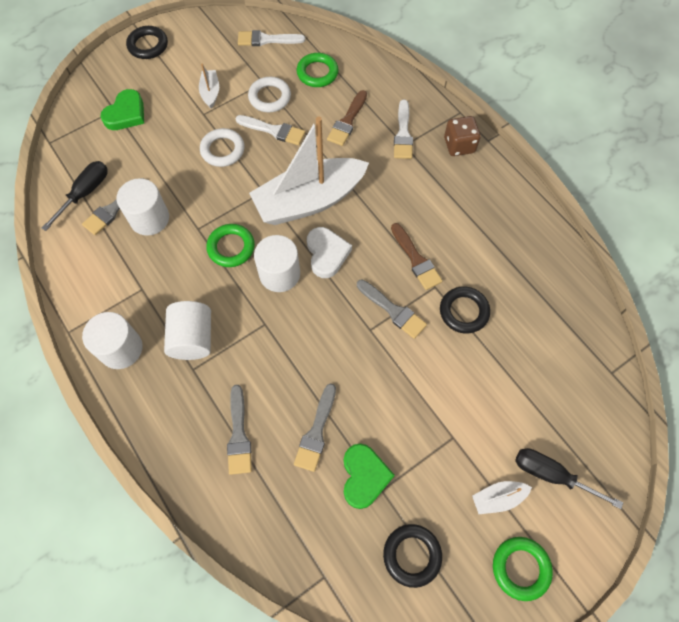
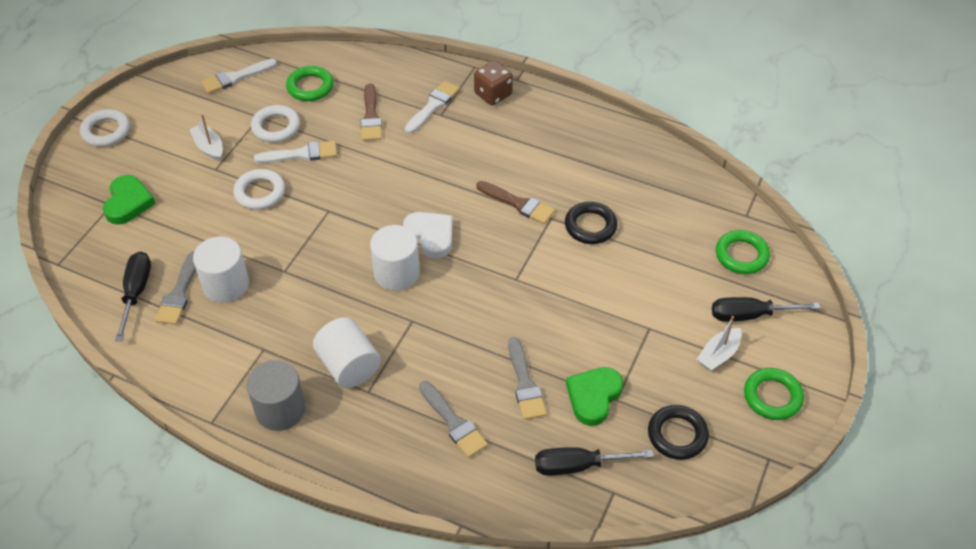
camera: 30 degrees left, 15 degrees down
white cylinder [82,312,142,369] -> grey cylinder [247,360,306,431]
black ring [126,26,168,59] -> white ring [80,109,130,147]
green ring [206,224,255,267] -> green ring moved to [716,230,770,274]
white boat [249,117,369,225] -> none
green heart [344,444,395,509] -> green heart turned 120 degrees counterclockwise [566,367,623,426]
grey brush [357,280,427,339] -> none
white brush [394,100,413,159] -> white brush turned 120 degrees counterclockwise [405,81,460,134]
none -> black screwdriver [535,447,654,476]

